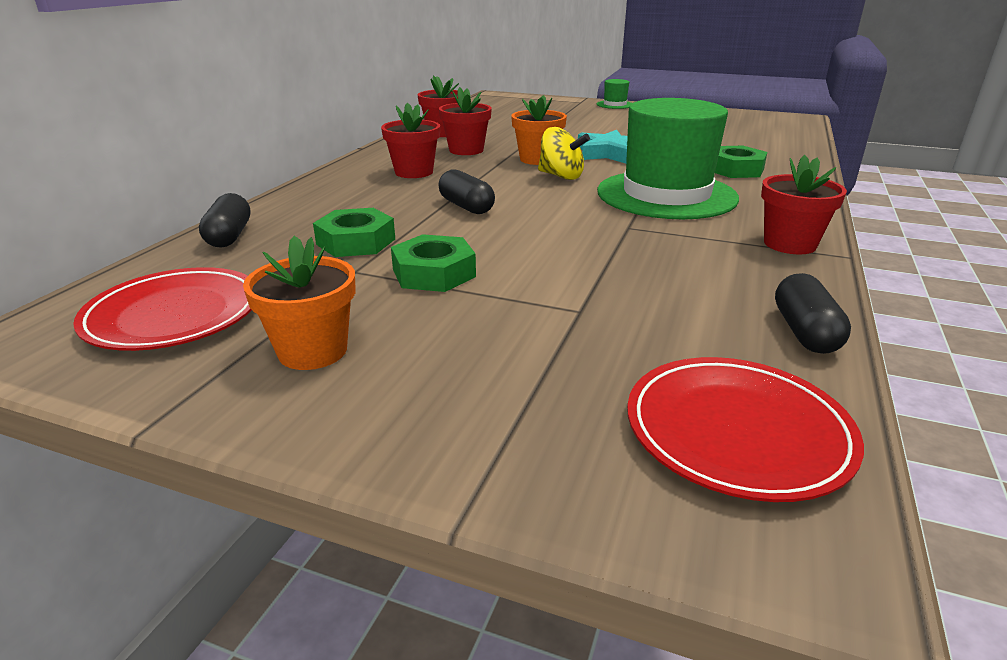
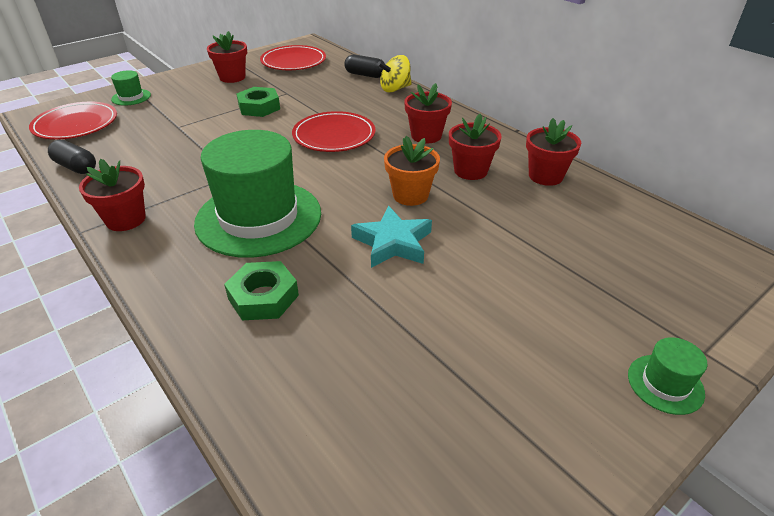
camera: 120 degrees right, 10 degrees up
orange flower pot [243,236,356,370] -> red flower pot [207,31,247,83]
green nut [313,208,395,257] -> none
black capsule [438,170,495,214] -> red plate [292,111,375,152]
yellow spinning top [538,127,590,180] -> yellow spinning top moved to [377,55,412,93]
none -> green hat [111,70,151,105]

